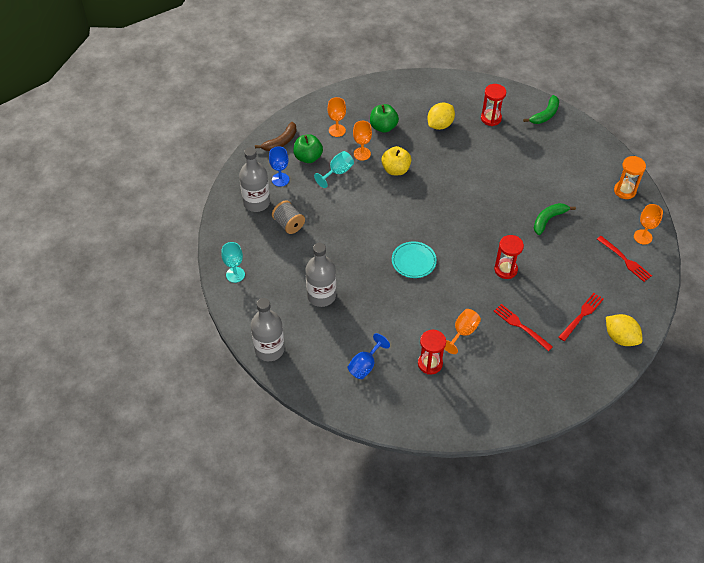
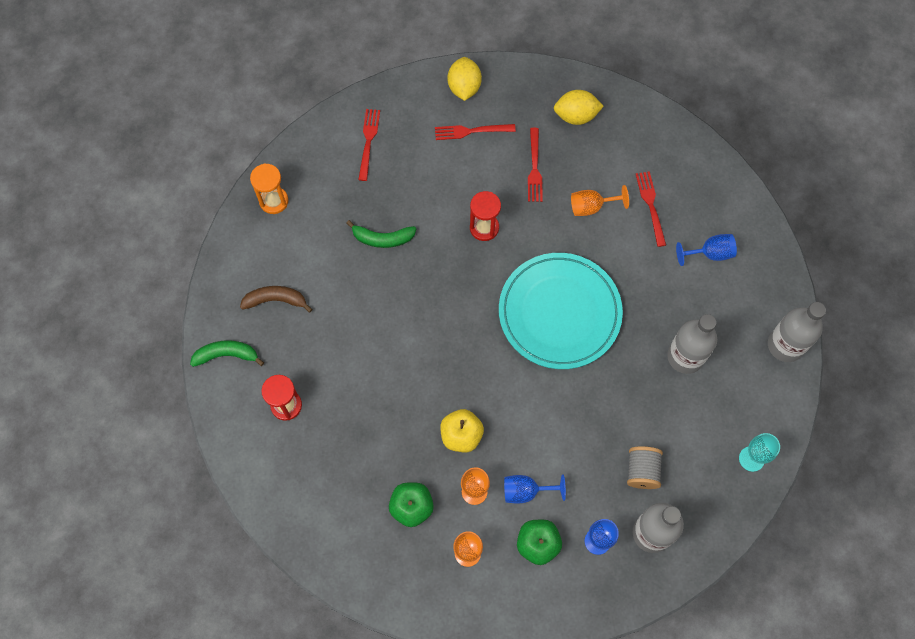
camera: 135 degrees left, 15 degrees up
brown banana [255,122,296,151] -> brown banana moved to [240,286,312,313]
turquoise goblet [314,151,354,188] -> blue goblet [504,474,566,504]
turquoise plate [392,241,437,278] -> turquoise plate [499,253,623,369], size x2.10
red hourglass [418,330,446,374] -> red fork [636,171,666,247]
yellow lemon [427,102,455,130] -> yellow lemon moved to [554,90,604,125]
orange goblet [634,204,663,245] -> none

